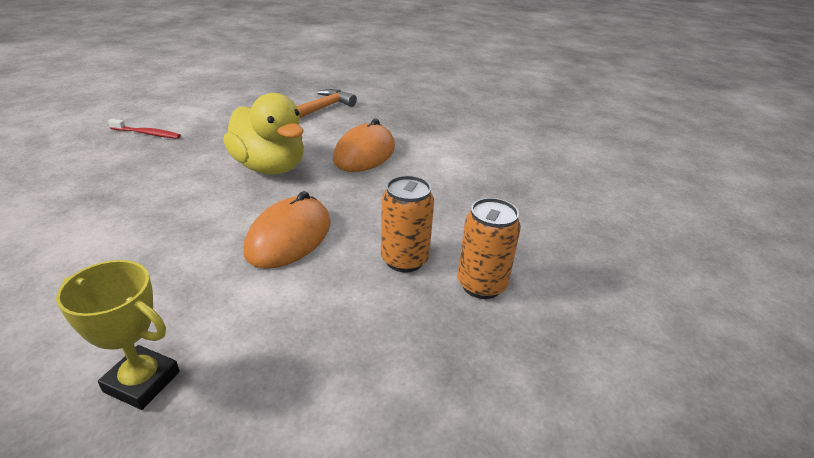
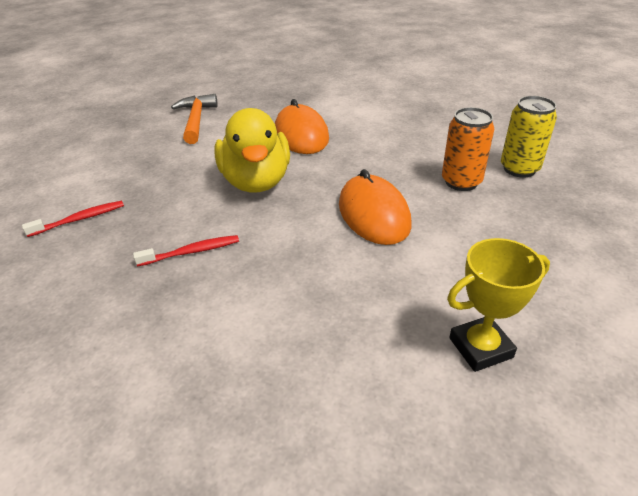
camera: 40 degrees left, 5 degrees up
yellow duck [223,93,304,175] -> yellow duck turned 75 degrees clockwise [214,108,290,192]
orange can [458,198,521,299] -> yellow can [501,96,557,178]
none -> red toothbrush [133,235,239,267]

